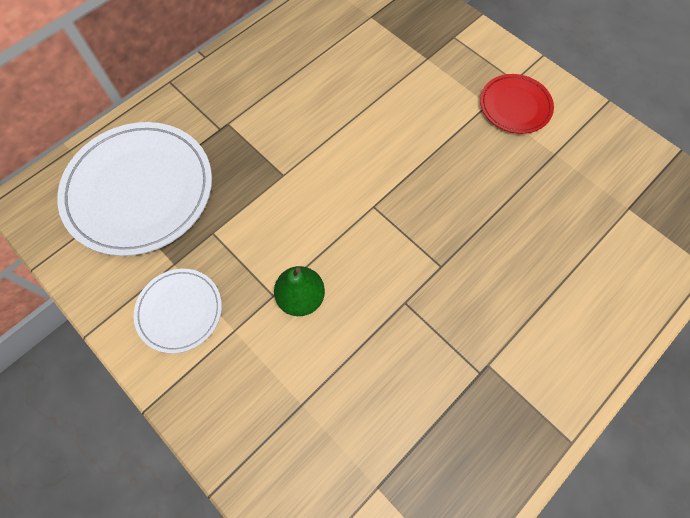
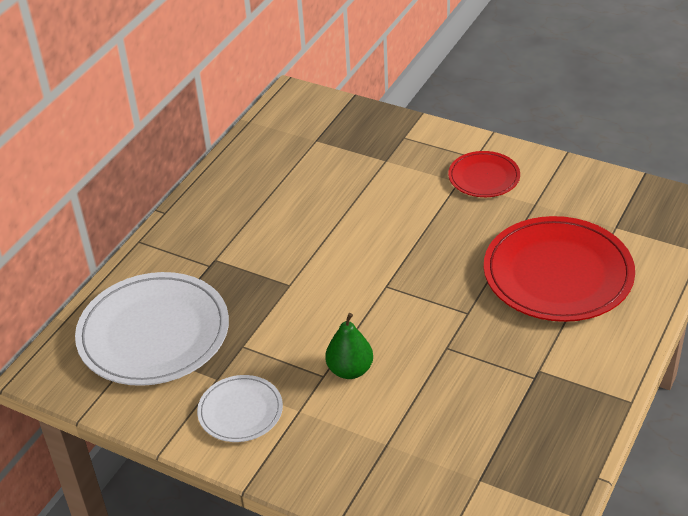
camera: 15 degrees left, 25 degrees down
none -> red plate [484,216,635,322]

